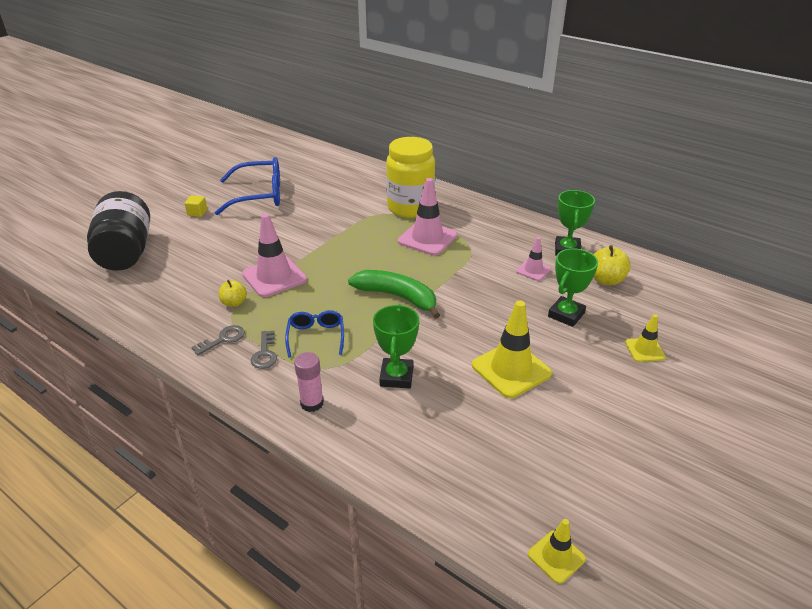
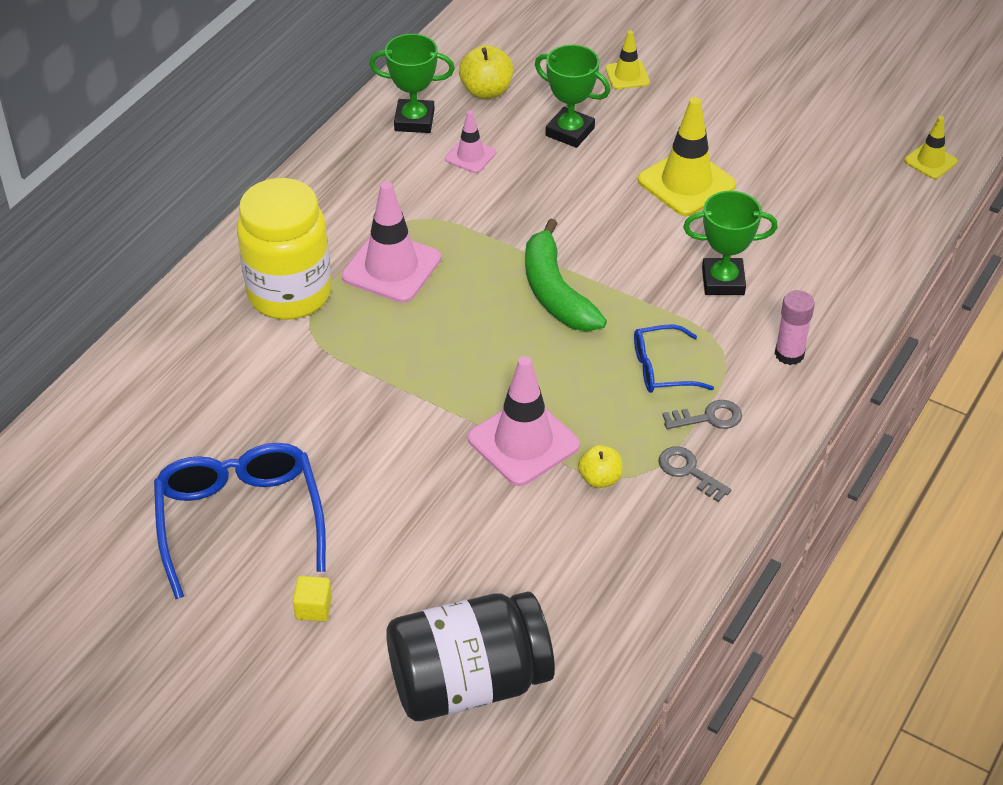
camera: 95 degrees left, 10 degrees up
green banana [348,270,440,319] -> green banana turned 45 degrees counterclockwise [525,218,607,331]

